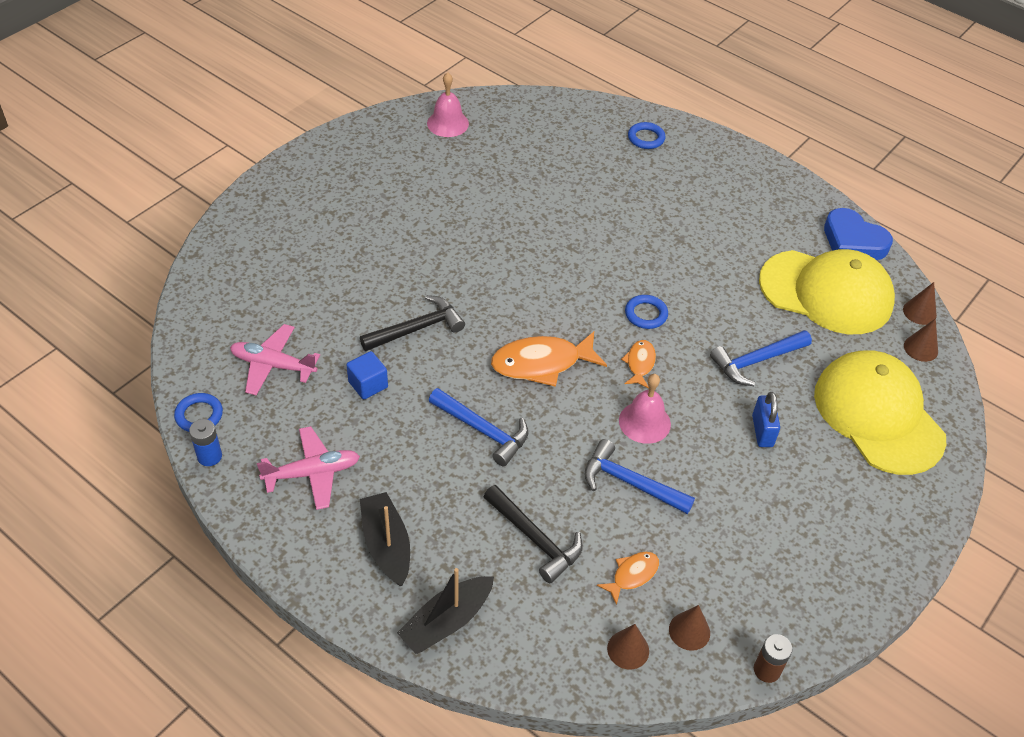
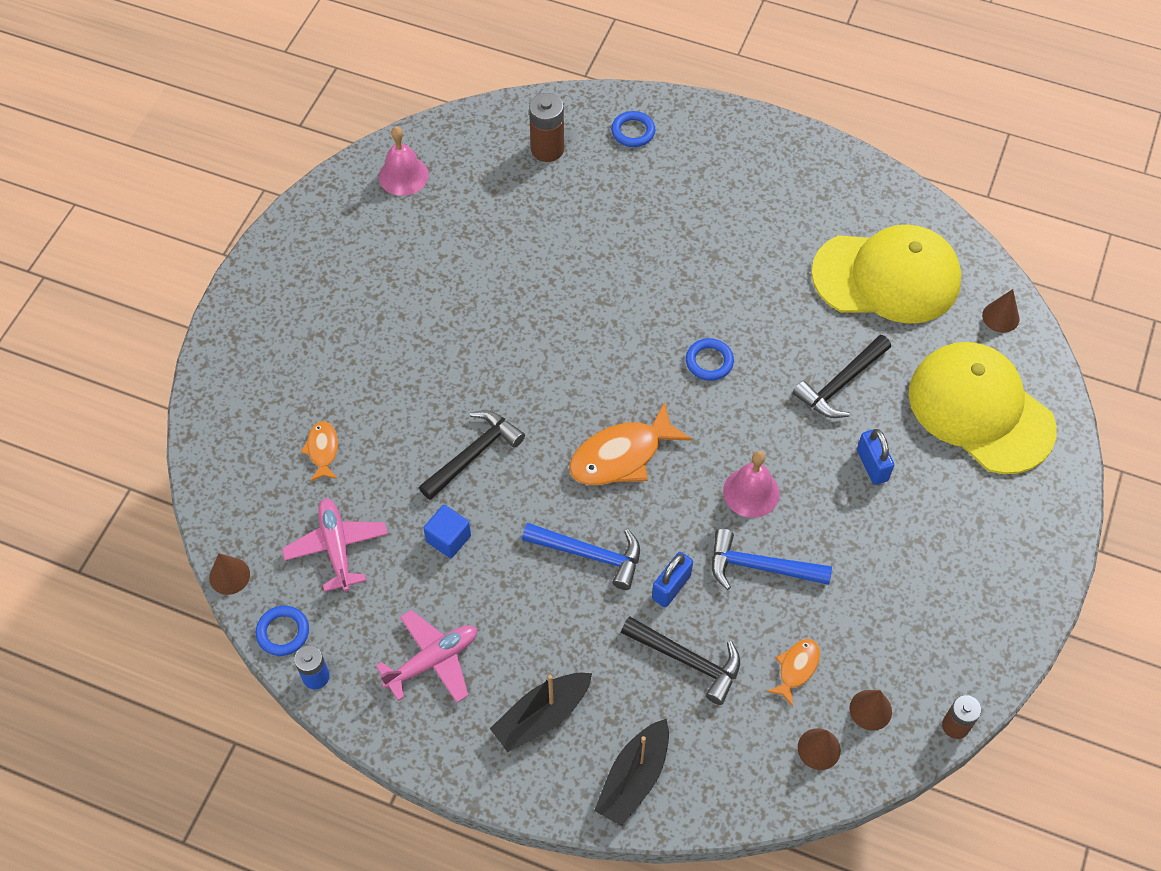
camera: 15 degrees left, 10 degrees up
pink plane [230,324,320,395] -> pink plane turned 75 degrees clockwise [282,498,388,592]
black boat [360,492,410,586] -> black boat turned 90 degrees counterclockwise [490,673,592,752]
orange fish [621,340,656,389] -> orange fish moved to [301,421,338,481]
blue hammer [710,330,812,386] -> black hammer [793,335,891,418]
blue heart [824,208,893,260] -> none
brown cone [903,282,937,325] -> brown cone moved to [209,553,250,595]
none -> brown battery [529,93,564,162]
none -> blue padlock [652,552,693,607]

